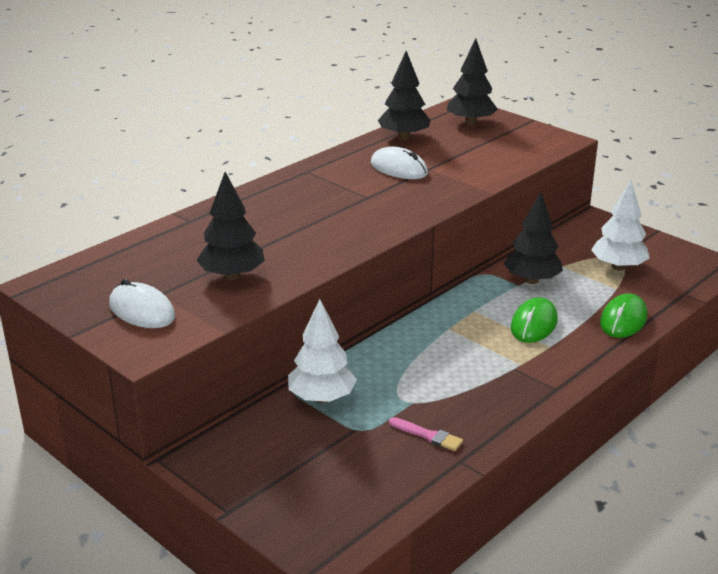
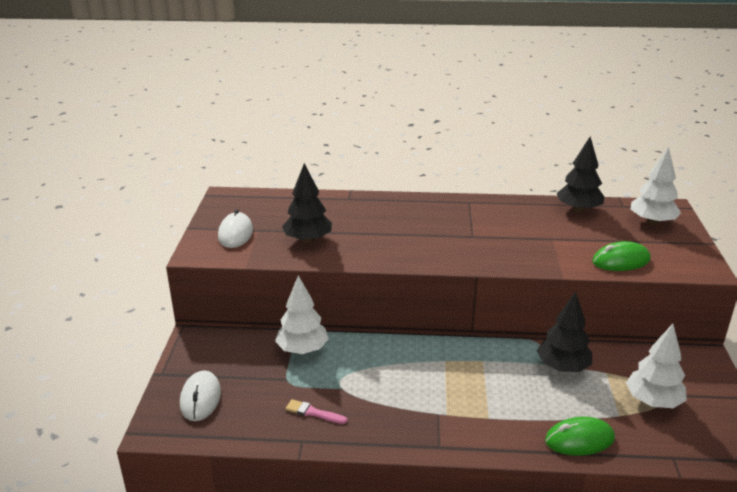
camera: 50 degrees right, 0 degrees up
white mouse [371,147,428,179] -> white mouse moved to [180,370,221,421]
pink brush [389,417,463,451] -> pink brush turned 120 degrees clockwise [285,399,347,424]
black tree [446,38,498,125] -> white tree [631,147,681,225]
green mouse [511,297,558,343] -> green mouse moved to [592,241,651,271]

